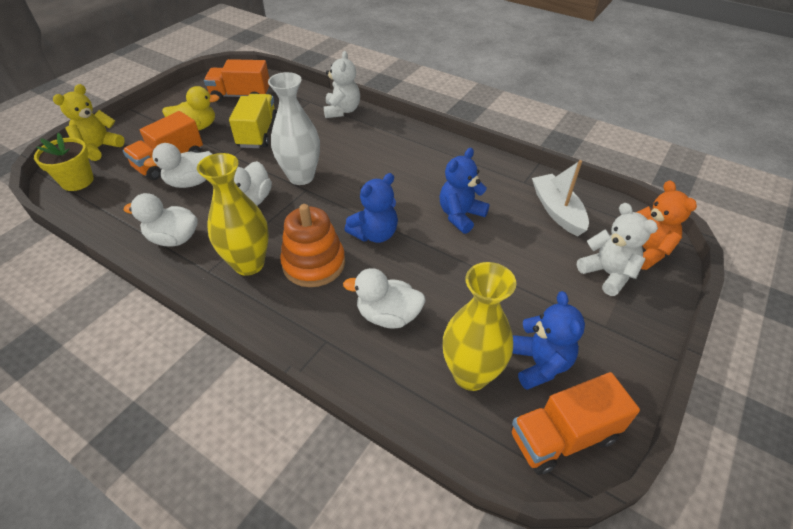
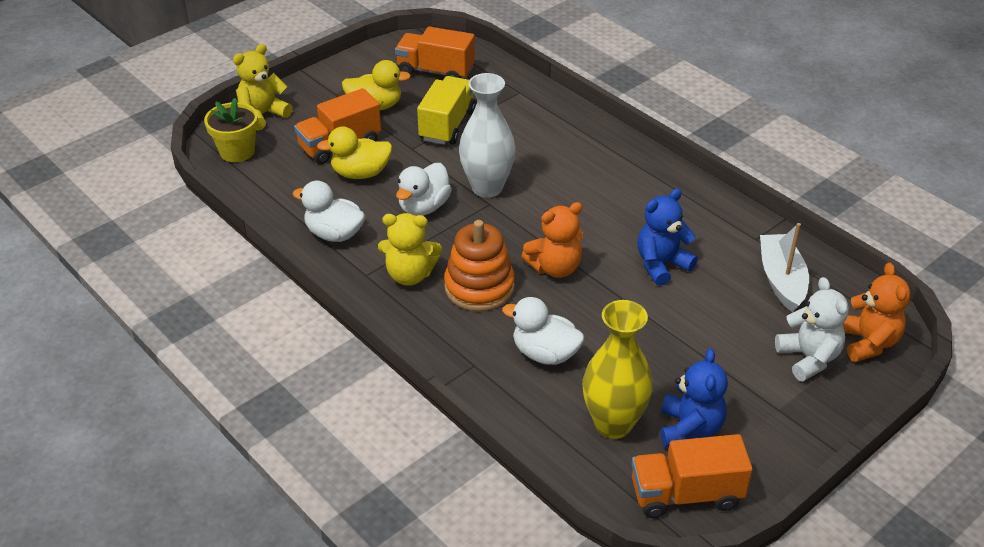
camera: 15 degrees right, 5 degrees down
white duck [144,143,212,188] -> yellow duck [317,127,392,179]
yellow vase [197,153,269,276] -> yellow teddy bear [378,213,442,286]
white teddy bear [324,51,360,118] -> none
blue teddy bear [344,173,398,243] -> orange teddy bear [521,202,583,278]

